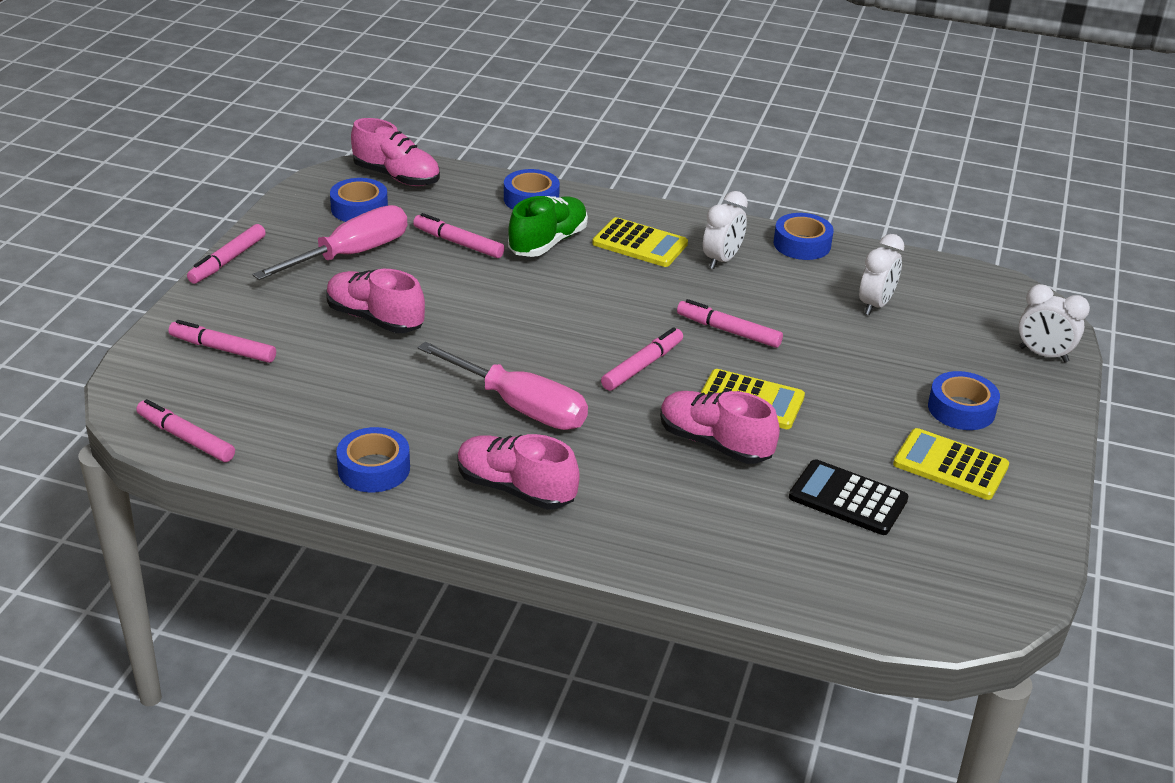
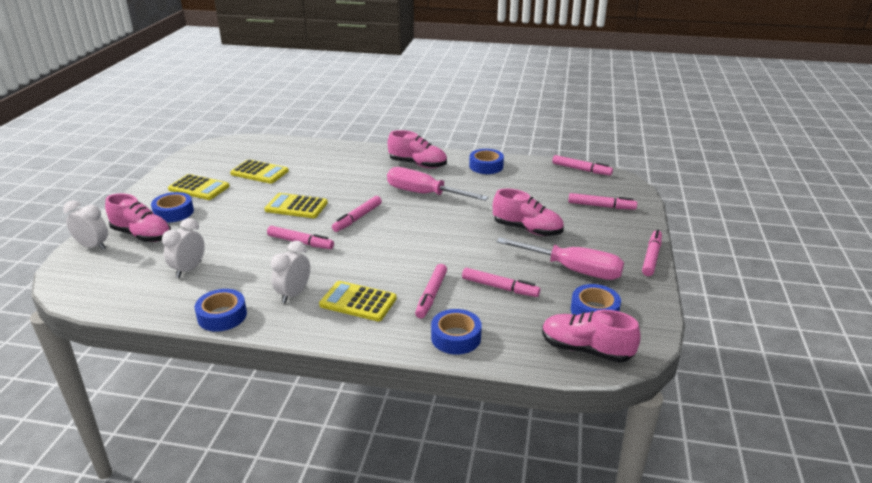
camera: 175 degrees right, 5 degrees down
pink screwdriver [252,205,408,280] -> pink screwdriver turned 105 degrees counterclockwise [497,237,624,280]
green shoe [508,196,588,257] -> pink marker [415,264,447,318]
pink shoe [660,391,780,464] -> pink shoe moved to [105,193,171,242]
black calculator [789,459,908,535] -> yellow calculator [230,159,289,184]

